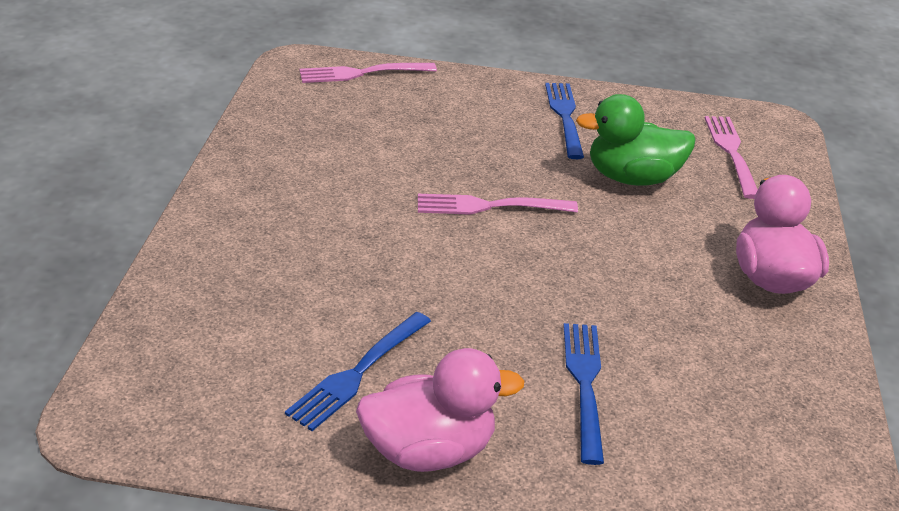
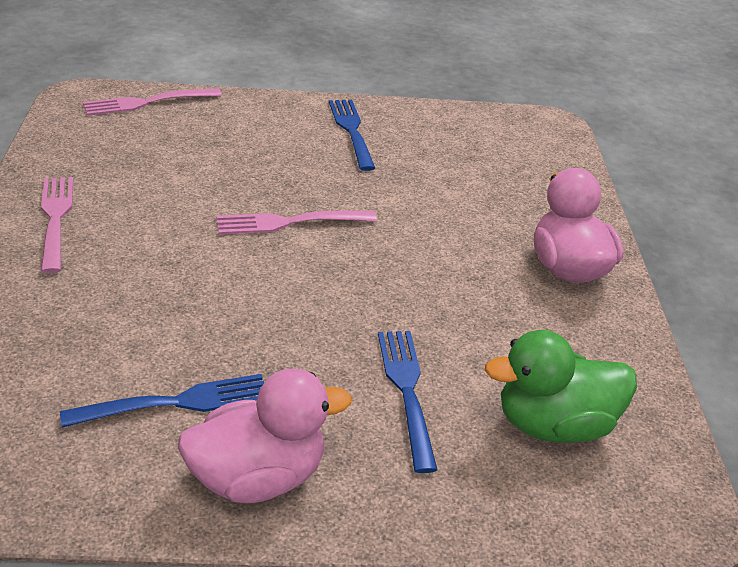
camera: 10 degrees left, 0 degrees up
blue fork [285,312,431,431] -> blue fork turned 135 degrees counterclockwise [60,374,264,428]
green duck [576,94,696,186] -> green duck moved to [485,330,637,443]
pink fork [705,116,758,199] -> pink fork moved to [41,177,73,273]

